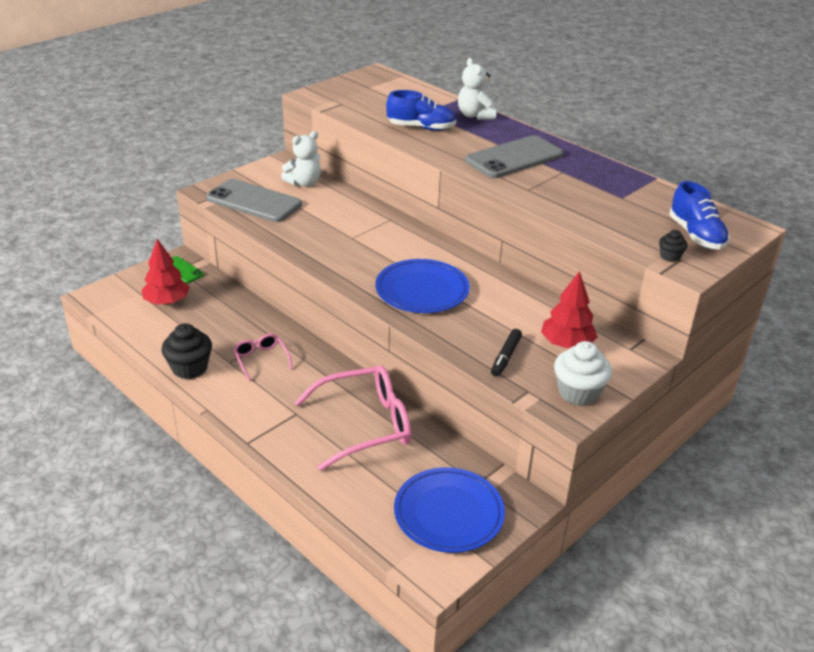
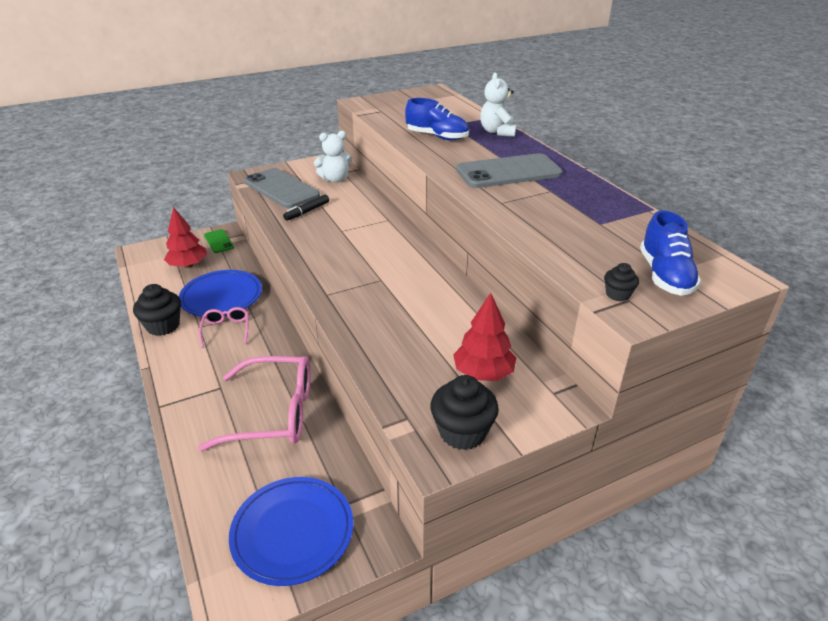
camera: 20 degrees right, 0 degrees up
blue plate [375,259,470,313] -> blue plate moved to [179,270,262,317]
black marker [491,329,522,376] -> black marker moved to [283,195,329,221]
white cupcake [554,341,612,406] -> black cupcake [430,375,499,450]

